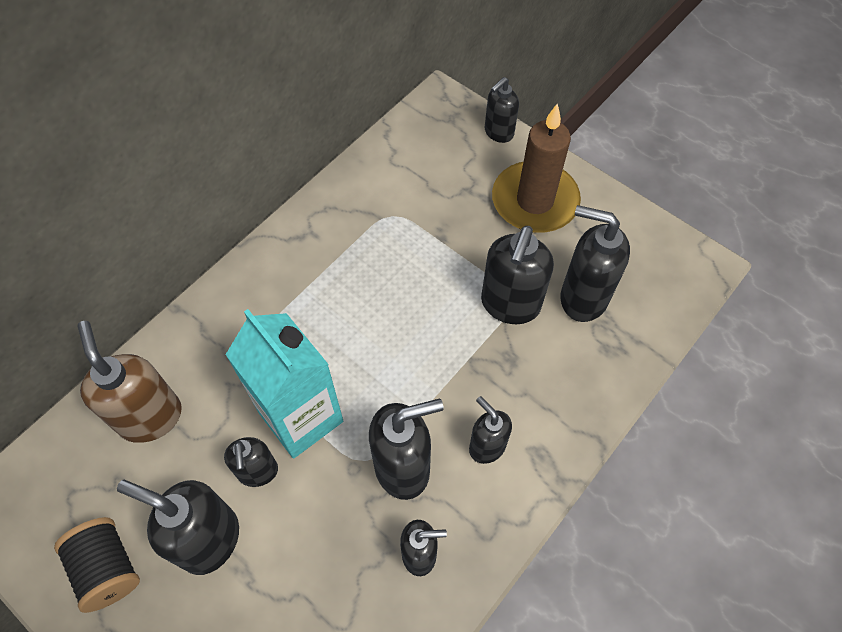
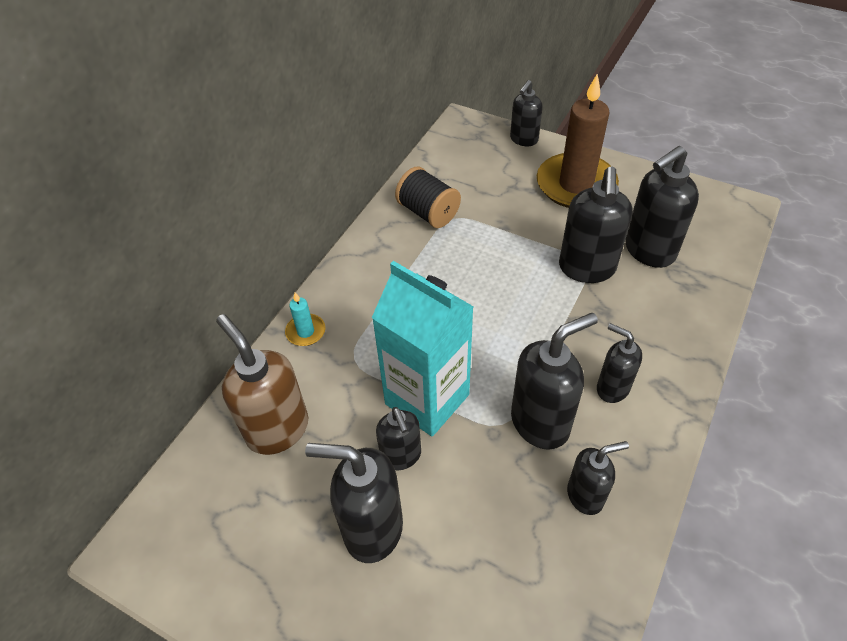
camera: 10 degrees left, 10 degrees down
black spool [54,517,140,613] -> black spool moved to [395,167,461,228]
black soap dispenser [560,205,630,322] -> black soap dispenser turned 45 degrees counterclockwise [625,146,699,268]
none -> turquoise candle [285,292,325,346]

